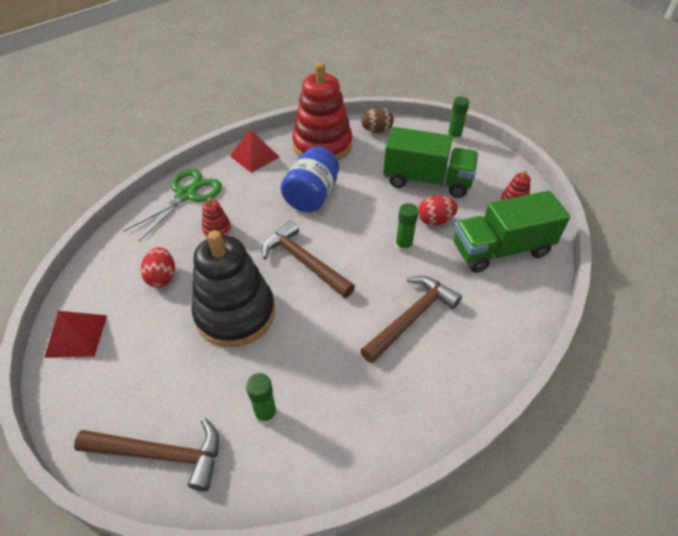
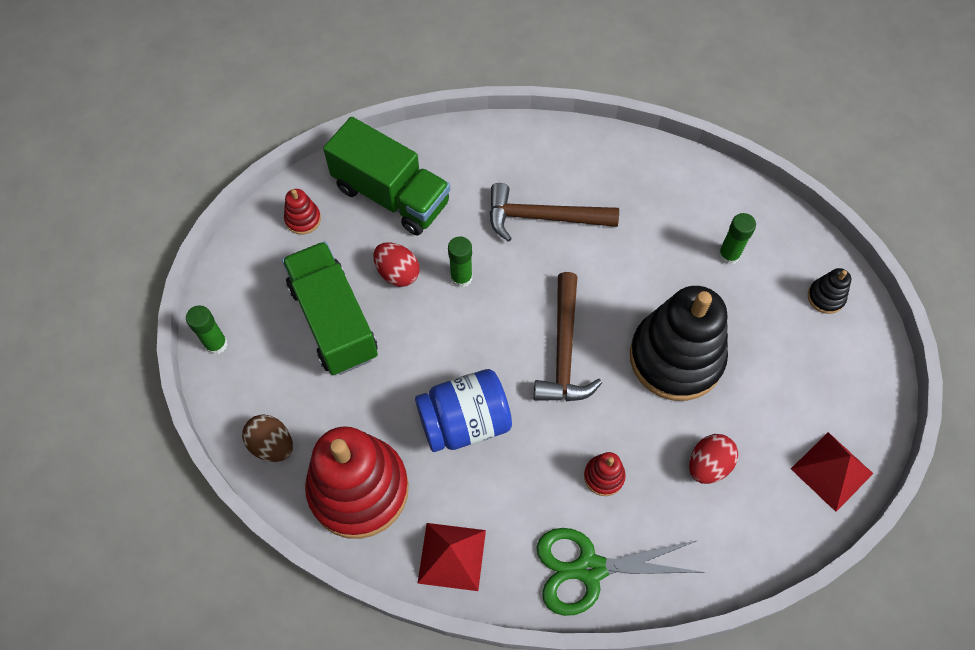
camera: 130 degrees left, 15 degrees up
brown hammer [74,418,219,491] -> black stacking toy [808,268,851,314]

